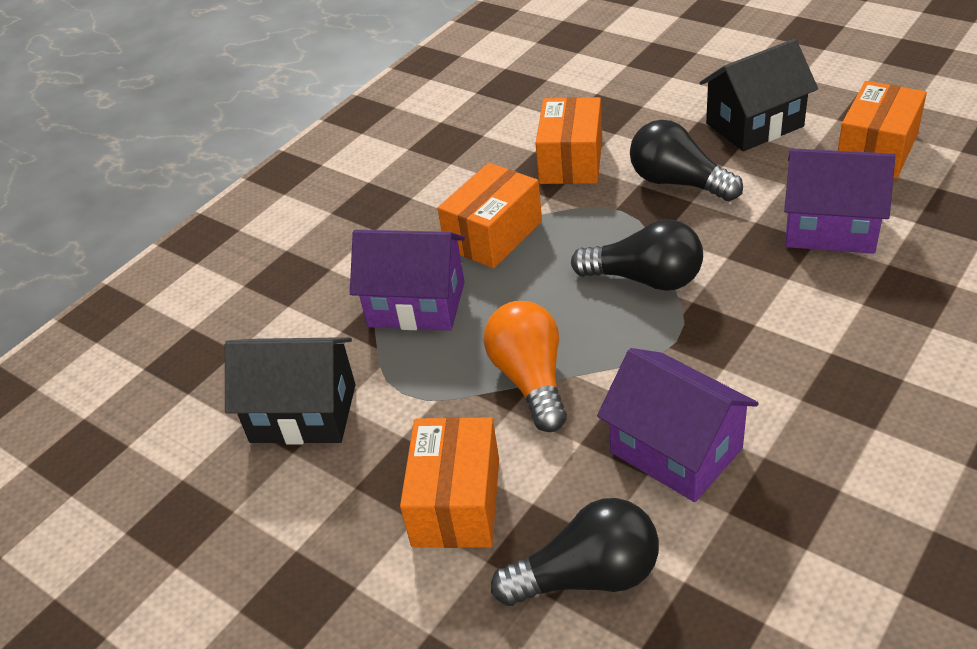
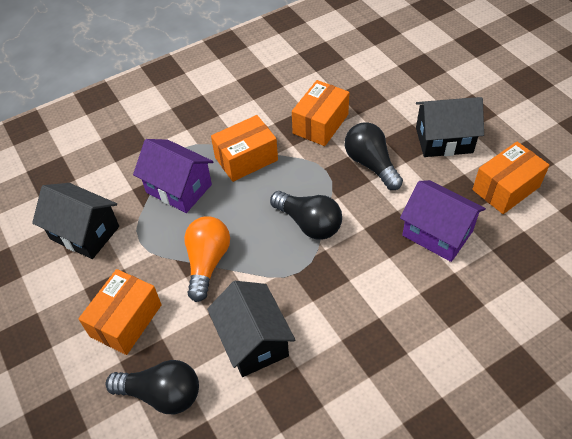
camera: 20 degrees right, 10 degrees up
purple house [597,348,759,502] -> black house [207,281,295,377]

